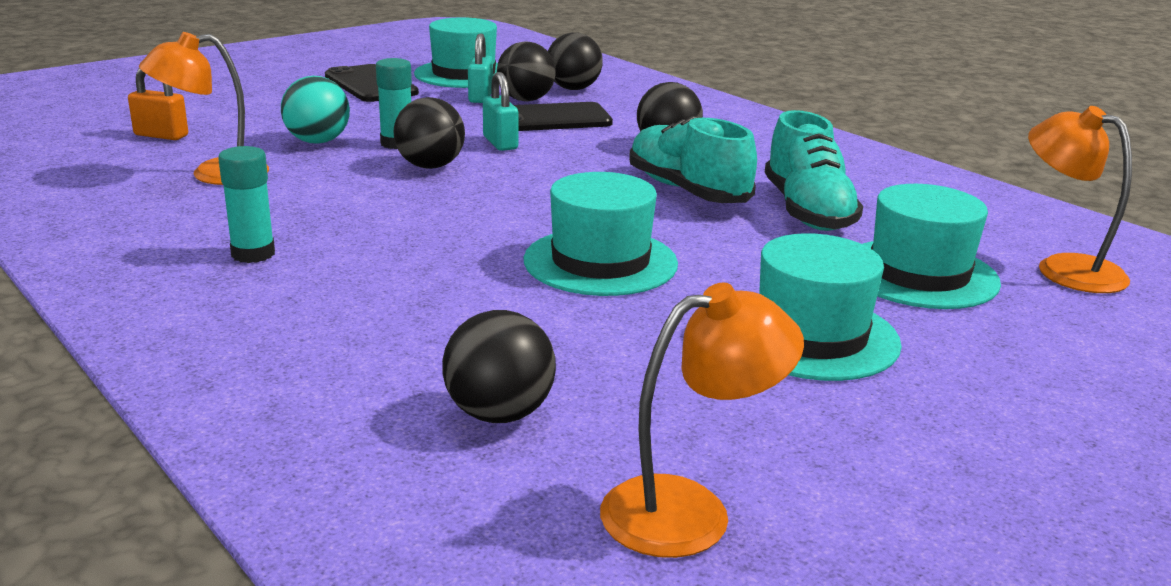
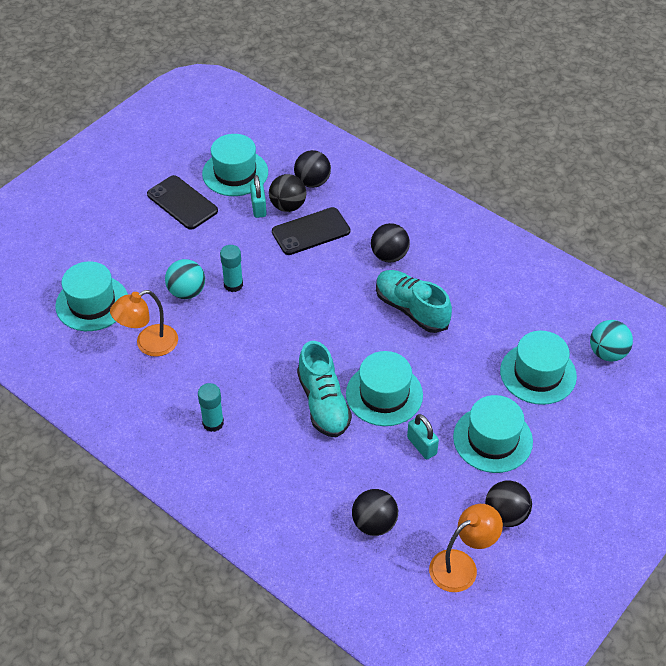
camera: 10 degrees left, 25 degrees up
orange padlock [128,68,188,140] -> turquoise hat [55,261,128,331]
black ball [394,97,465,169] -> black ball moved to [485,480,532,527]
turquoise padlock [483,72,518,151] -> turquoise padlock moved to [407,414,439,459]
turquoise shoe [765,110,863,231] -> turquoise shoe moved to [297,341,352,438]
orange lamp [1028,106,1132,293] -> turquoise ball [590,320,633,362]

